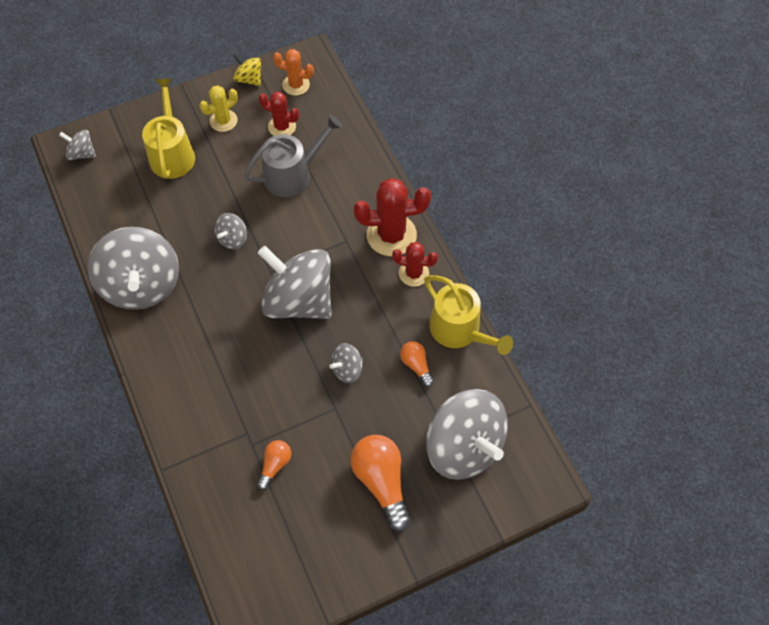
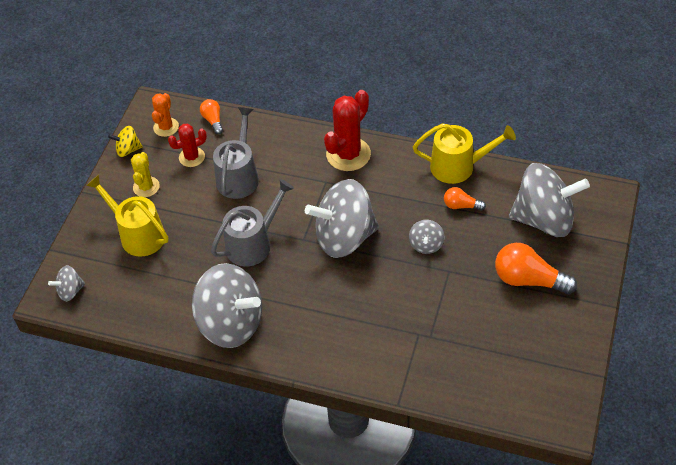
camera: 45 degrees left, 10 degrees down
grey spinning top [215,213,247,250] -> grey watering can [211,179,294,266]
orange light bulb [257,440,292,490] -> orange light bulb moved to [200,99,223,134]
orange cactus [273,49,314,96] -> orange cactus turned 45 degrees counterclockwise [152,93,179,137]
red cactus [392,242,438,287] -> none

